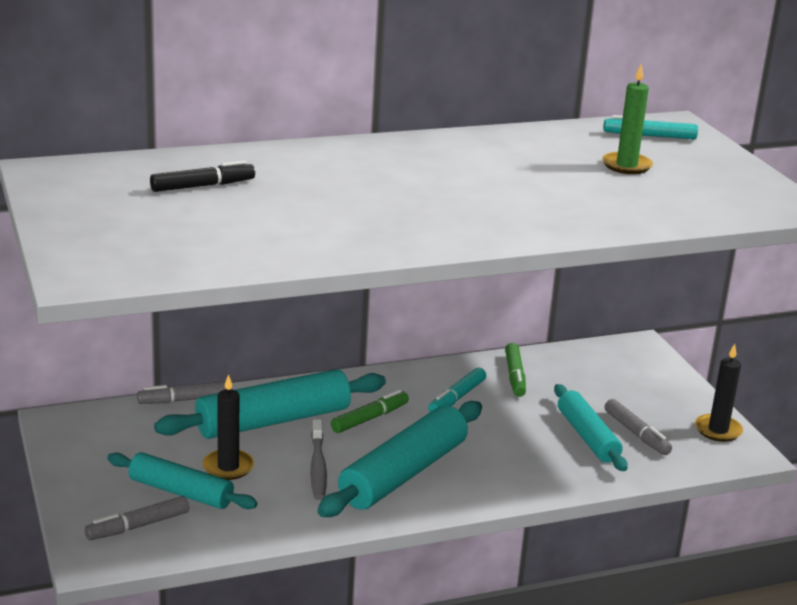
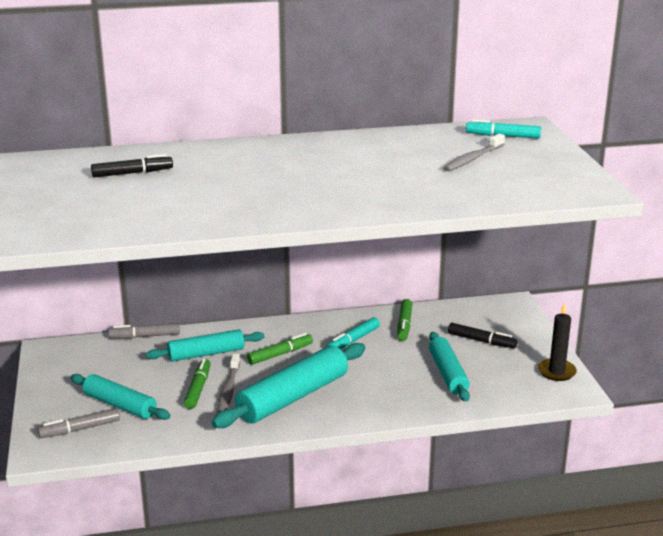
camera: 10 degrees right, 0 degrees up
turquoise rolling pin [154,369,386,439] -> turquoise rolling pin [146,329,264,362], size x0.64
black candle [202,374,254,480] -> none
green candle [602,65,653,174] -> grey toothbrush [443,134,505,172]
grey marker [605,399,672,455] -> none
none -> green marker [184,358,211,409]
none -> black marker [448,323,517,349]

